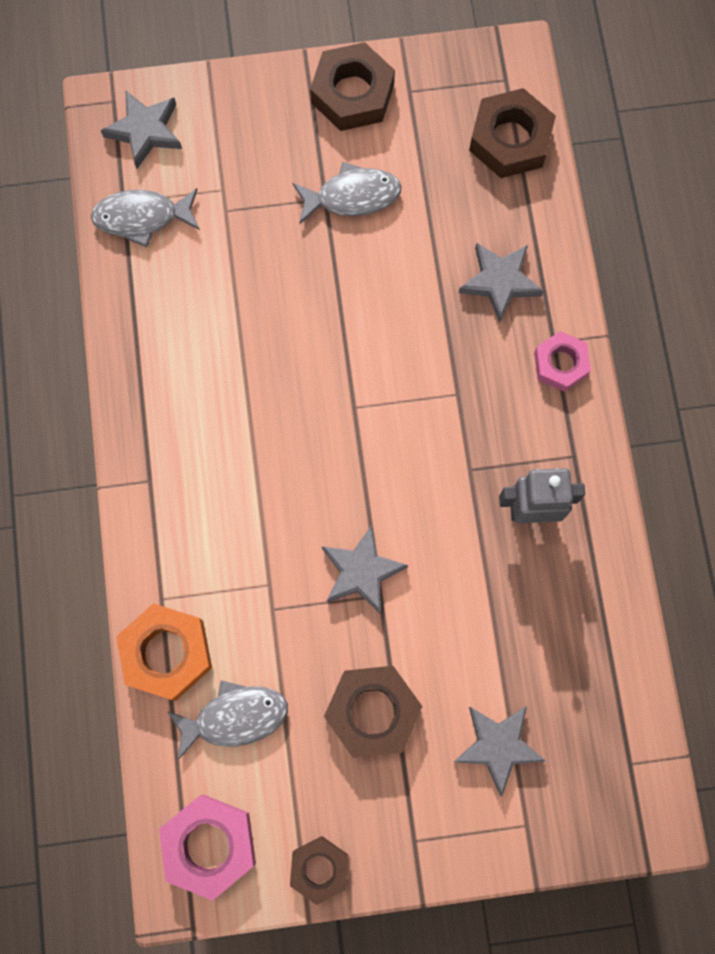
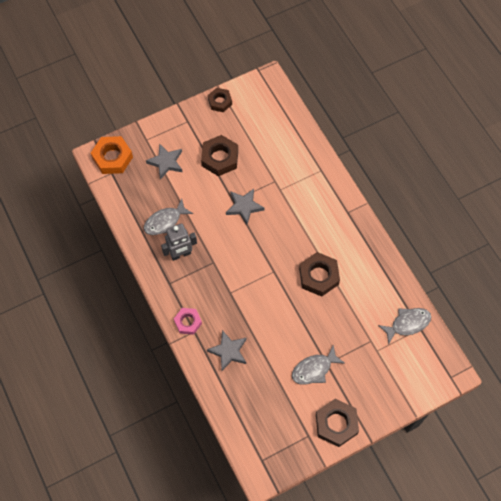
camera: 160 degrees right, 10 degrees down
grey star [101,91,182,169] -> none
orange nut [116,603,212,701] -> orange nut moved to [91,136,133,174]
pink nut [159,795,256,901] -> none
grey fish [167,680,288,760] -> grey fish moved to [144,198,193,235]
brown nut [469,88,556,178] -> brown nut moved to [299,252,340,297]

